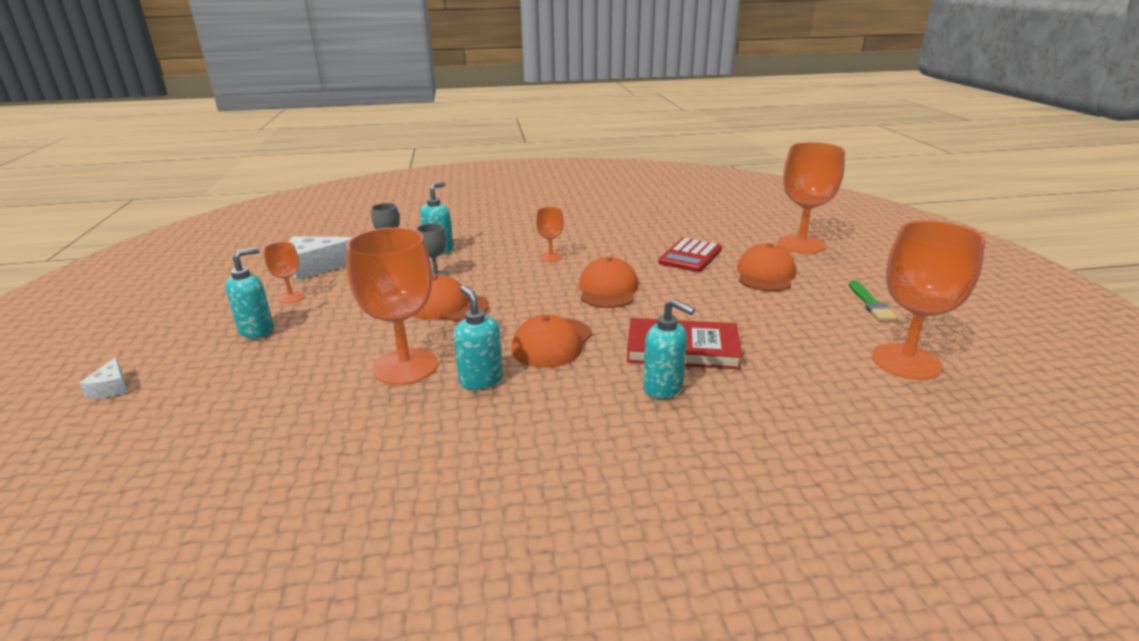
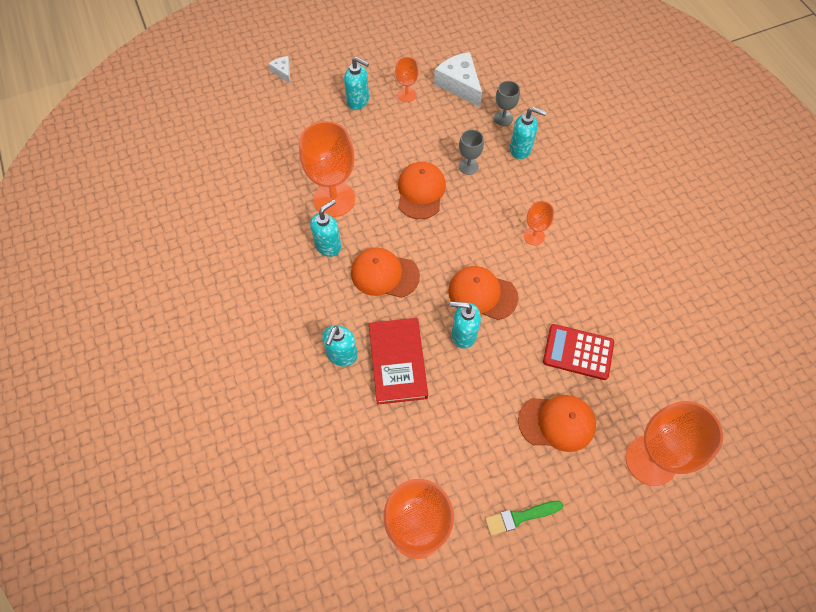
camera: 75 degrees right, 35 degrees up
white cheese [79,357,128,399] -> white cheese turned 90 degrees clockwise [269,56,290,83]
orange cap [579,257,639,308] -> orange cap turned 150 degrees counterclockwise [448,266,518,320]
none -> turquoise soap dispenser [450,302,481,349]

